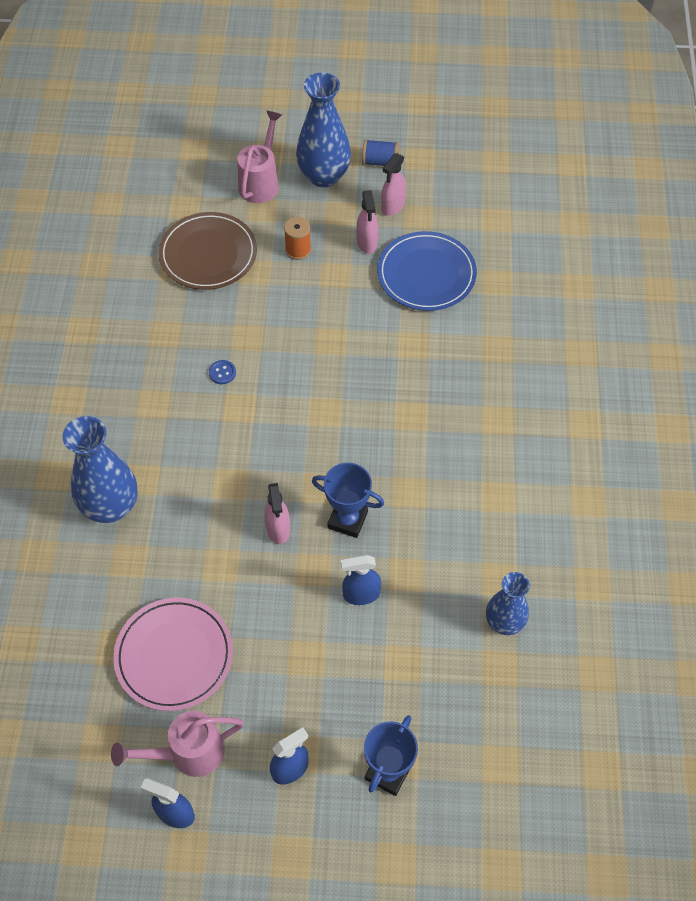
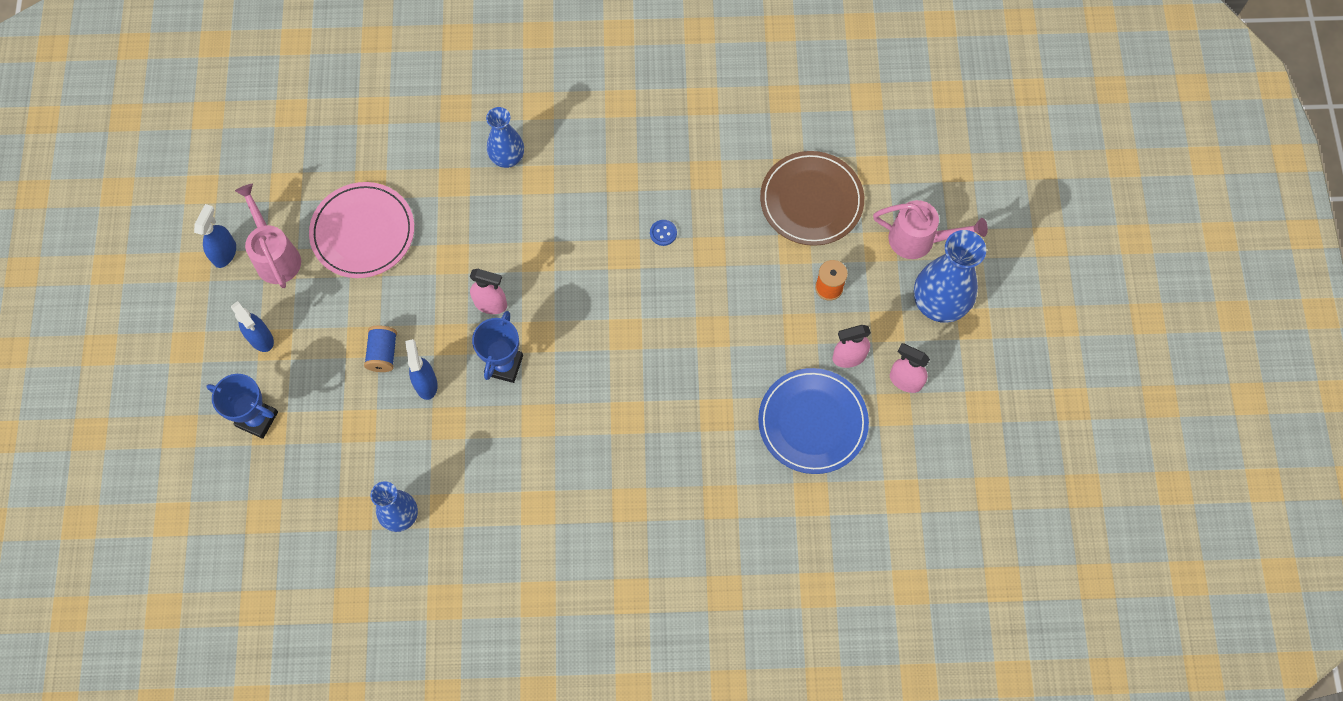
camera: 85 degrees right, 10 degrees up
blue vase [62,416,138,523] -> blue vase [486,107,524,168], size x0.63
pink spray bottle [265,483,290,544] -> pink spray bottle turned 150 degrees counterclockwise [470,269,507,314]
blue spool [362,139,399,166] -> blue spool moved to [364,326,397,372]

